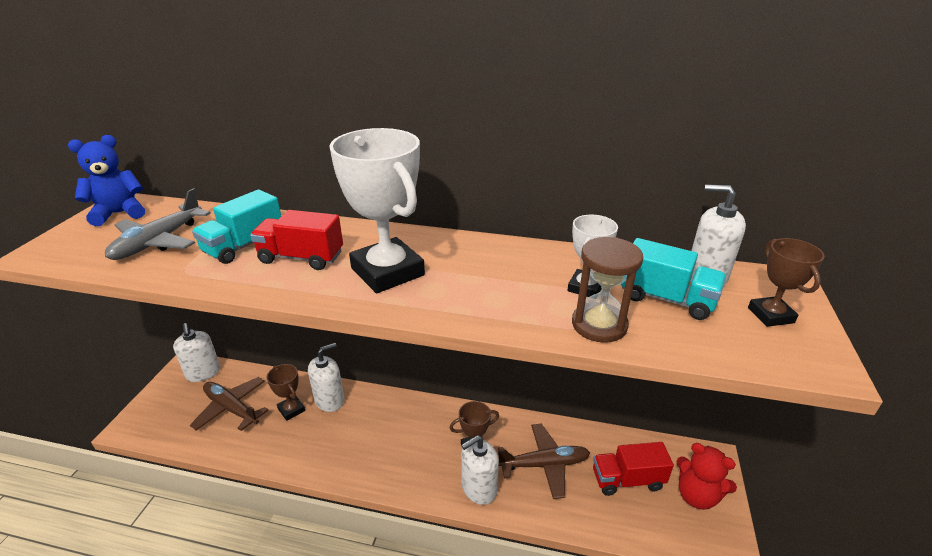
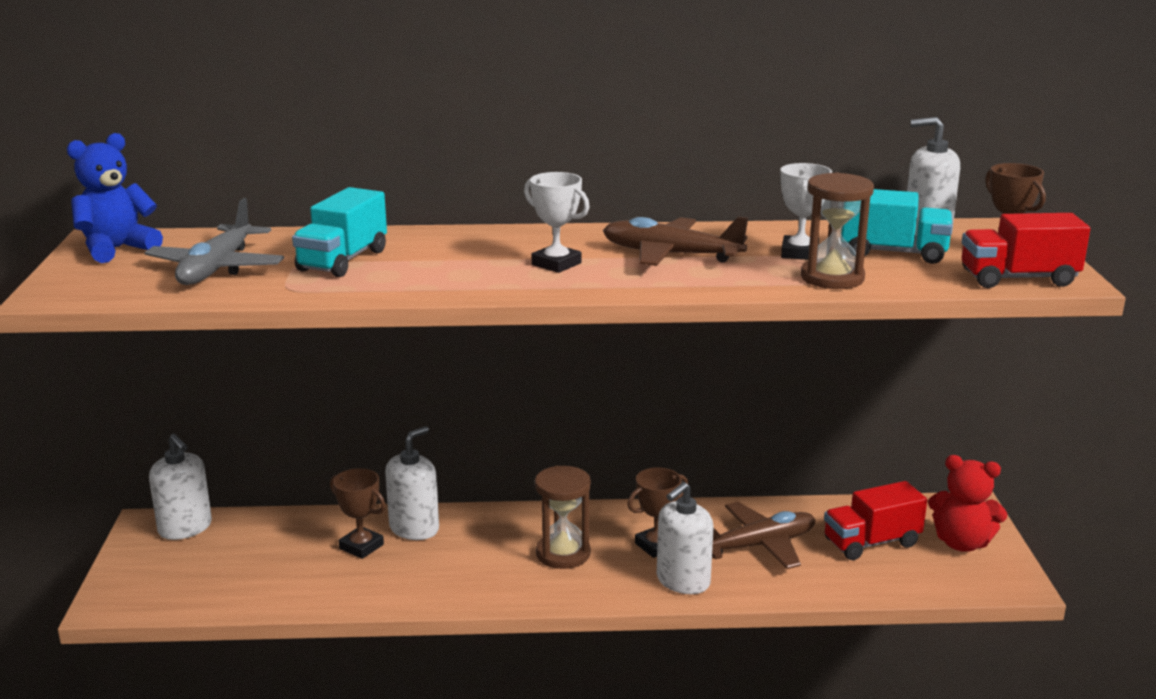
camera: 15 degrees left, 10 degrees down
brown plane [190,377,268,431] -> brown plane moved to [603,216,748,266]
red truck [250,210,343,270] -> red truck moved to [962,213,1090,288]
white trophy [329,128,425,293] -> white trophy [524,172,590,273], size x0.51
none -> brown hourglass [535,466,591,569]

